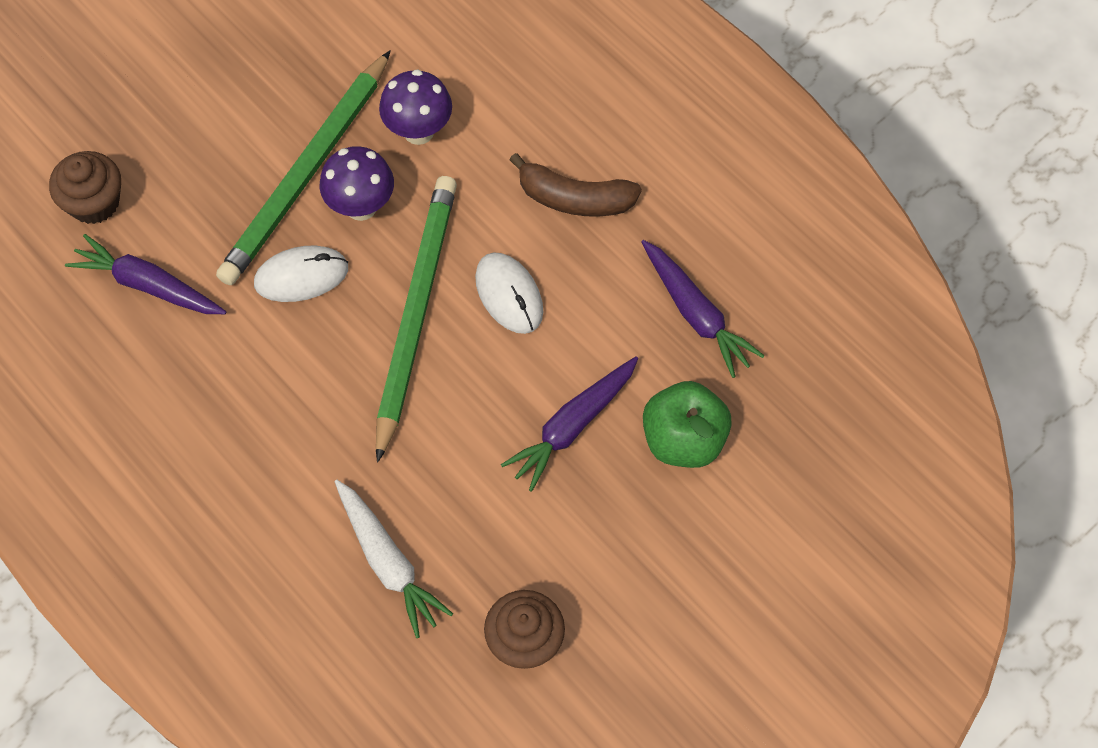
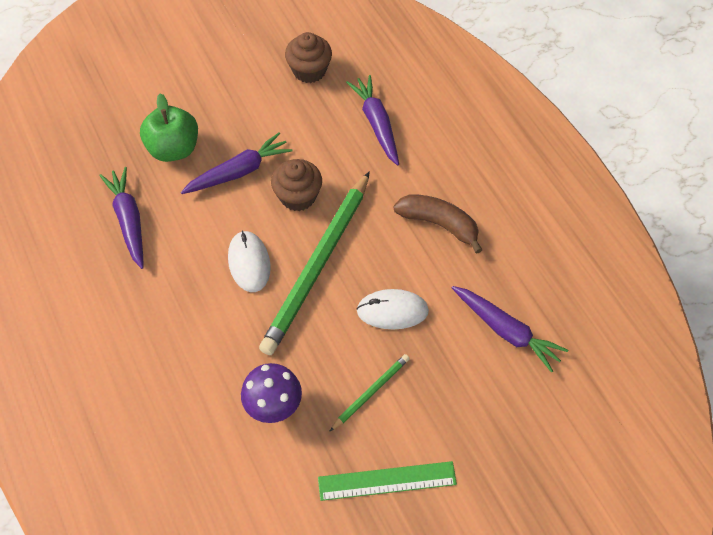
camera: 165 degrees left, 5 degrees down
brown cupcake [49,151,121,224] -> brown cupcake moved to [271,159,322,211]
green pencil [216,50,391,285] -> green pencil [330,354,410,431], size x0.45
purple mushroom [320,146,394,221] -> none
white carrot [335,480,453,638] -> purple carrot [346,75,399,166]
brown banana [510,153,642,217] -> brown banana moved to [393,194,482,254]
none -> green ruler [318,461,457,501]

